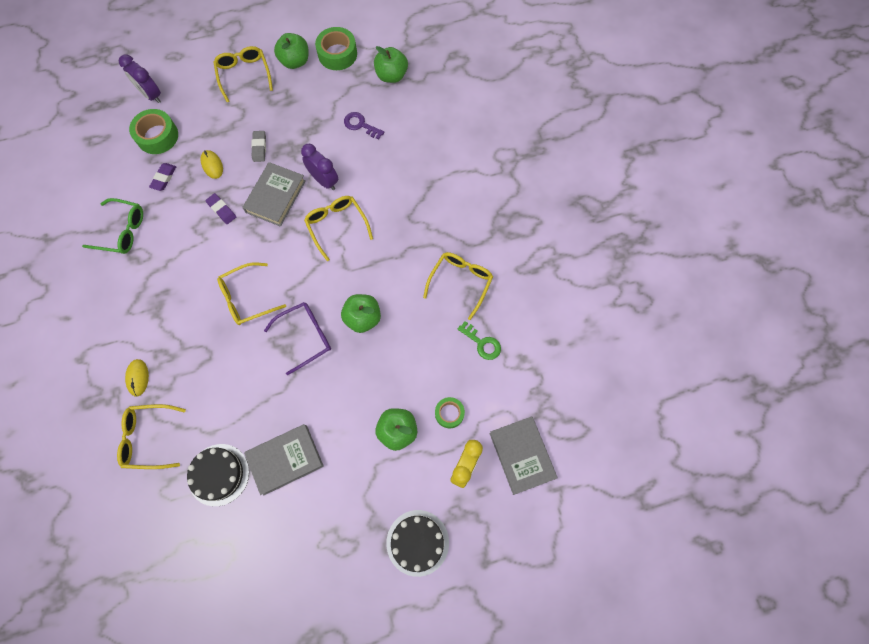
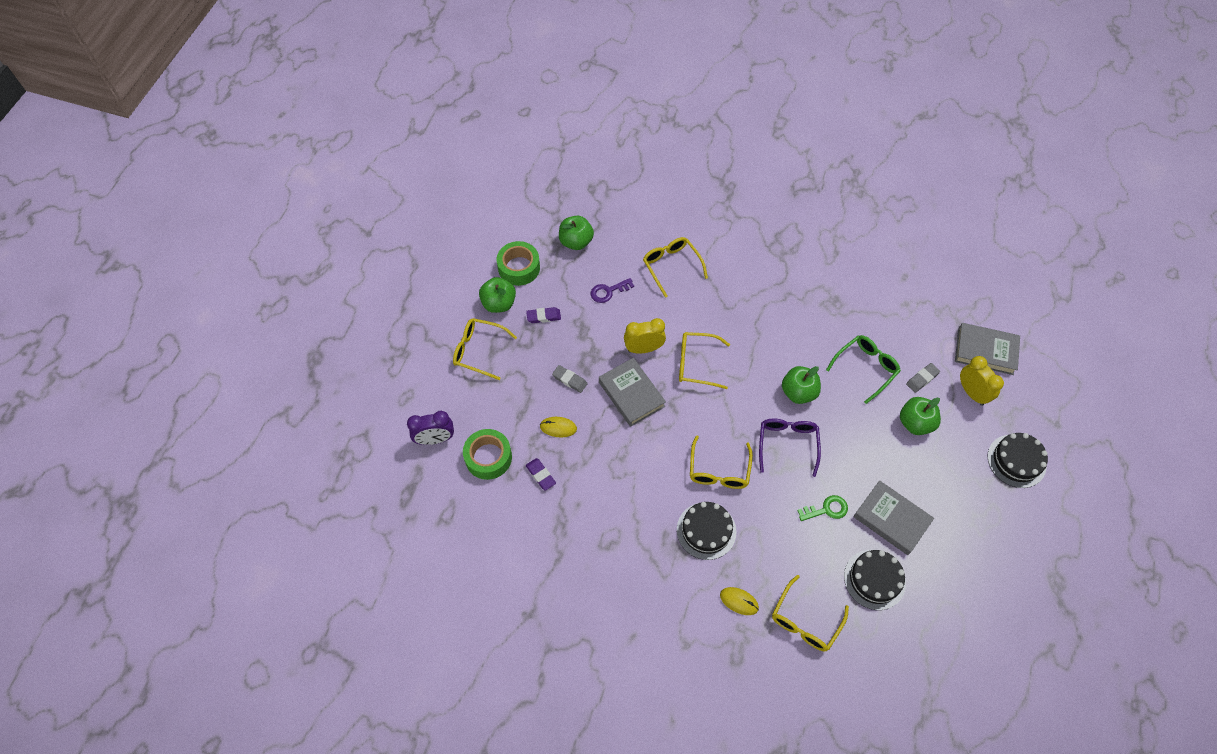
camera: 55 degrees left, 10 degrees down
green glasses [82,198,143,254] -> green glasses moved to [826,335,901,404]
purple eraser [205,193,236,224] -> purple eraser moved to [526,307,561,323]
grey book [244,424,324,496] -> grey book turned 60 degrees counterclockwise [853,480,934,555]
purple clock [301,144,338,190] -> yellow clock [624,318,666,354]
yellow glasses [423,252,493,320] -> yellow glasses moved to [643,237,708,298]
green tape [435,397,465,428] -> grey eraser [906,363,940,393]
green key [458,321,501,360] -> green key moved to [797,495,848,521]
none -> black cake [677,502,737,560]

